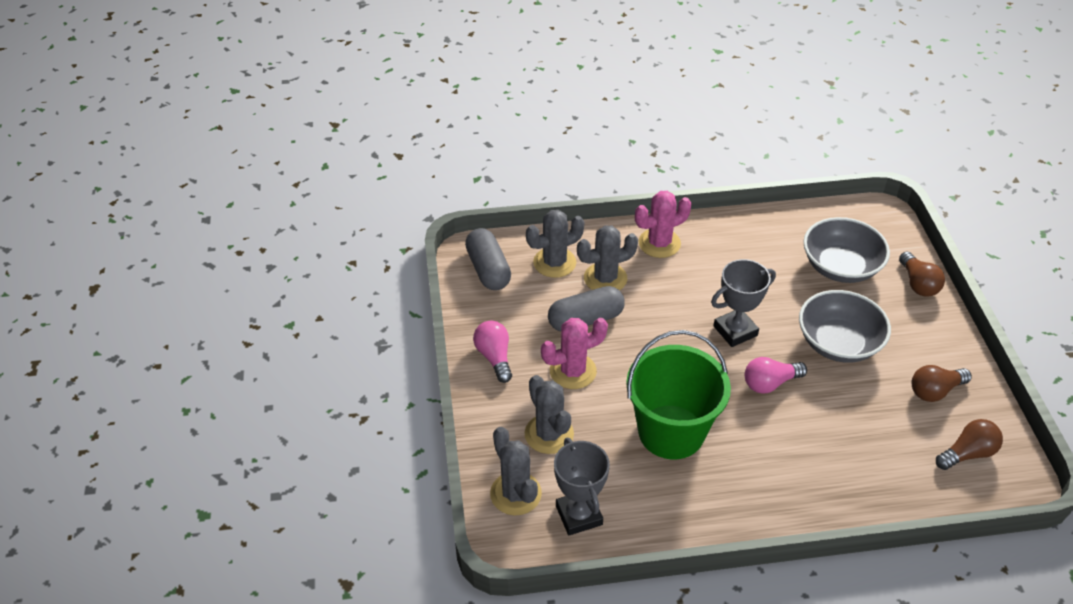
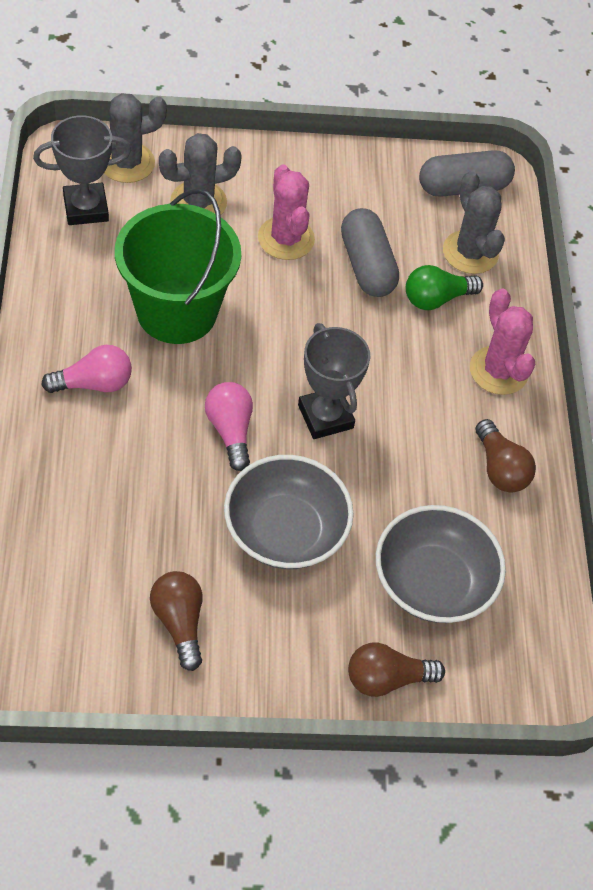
camera: 90 degrees right, 10 degrees up
pink light bulb [473,321,512,383] -> pink light bulb moved to [41,345,132,393]
grey cactus [577,225,638,290] -> green light bulb [406,265,483,310]
brown light bulb [936,419,1003,470] -> brown light bulb moved to [475,419,536,492]

